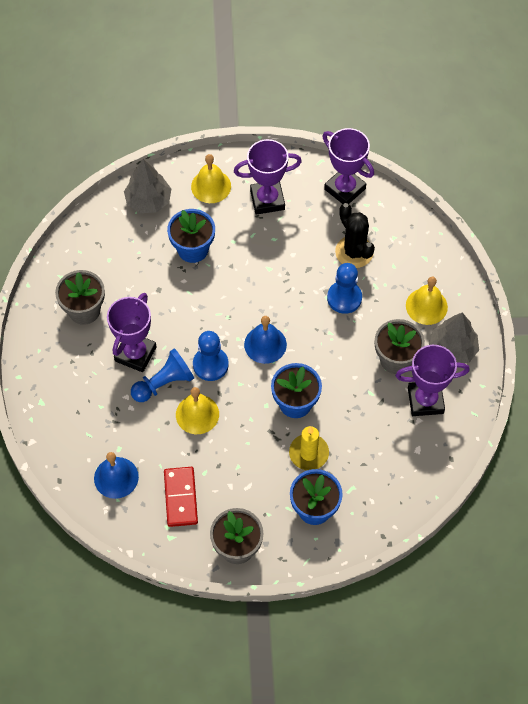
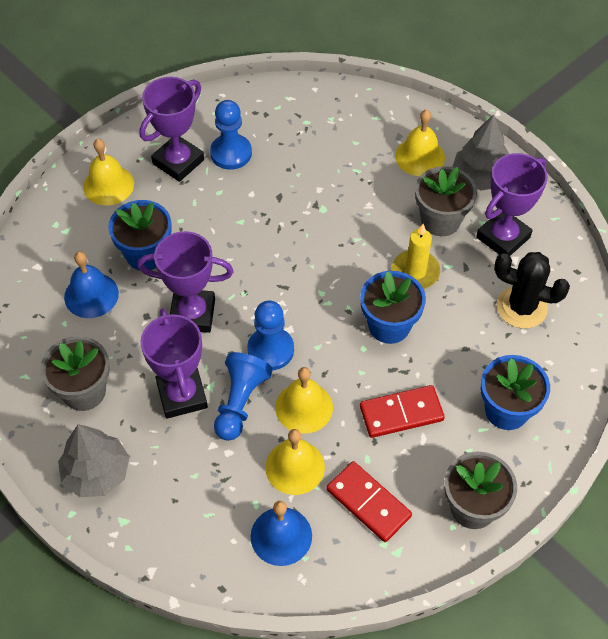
camera: 40 degrees left, 5 degrees down
grey tree [124,159,171,213] -> grey tree moved to [58,424,130,497]
blue bell [244,316,287,364] -> blue bell moved to [64,251,119,318]
yellow candle [289,426,329,470] -> yellow candle moved to [392,224,440,289]
purple trophy [322,128,374,204] -> purple trophy moved to [138,231,234,333]
blue pawn [327,263,362,314] -> blue pawn moved to [210,100,252,170]
black cactus [335,203,375,268] -> black cactus moved to [494,252,570,328]
none -> yellow bell [265,429,325,495]
none -> red domino [360,385,445,438]

